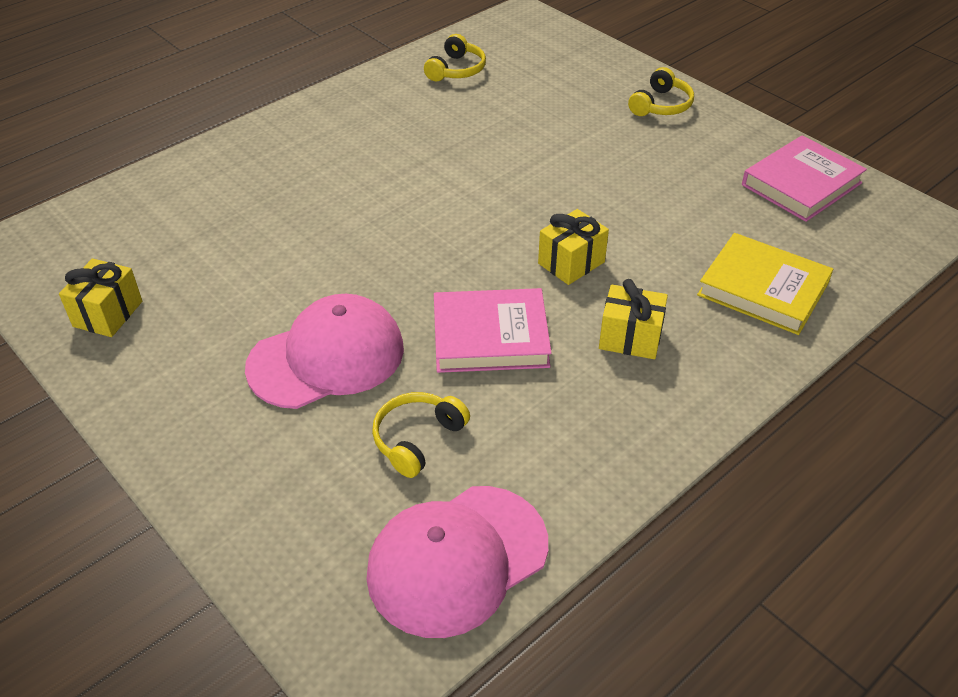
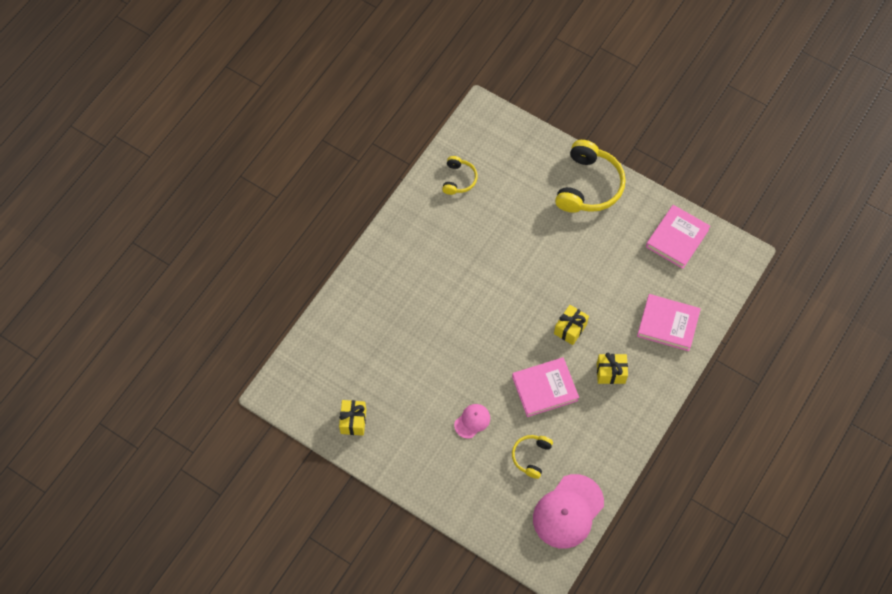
camera: 15 degrees left, 20 degrees up
pink cap [245,294,404,409] -> pink cap [454,404,490,439], size x0.50
yellow headphones [628,67,694,116] -> yellow headphones [555,140,626,213], size x1.89
yellow book [697,233,833,335] -> pink book [637,294,701,351]

